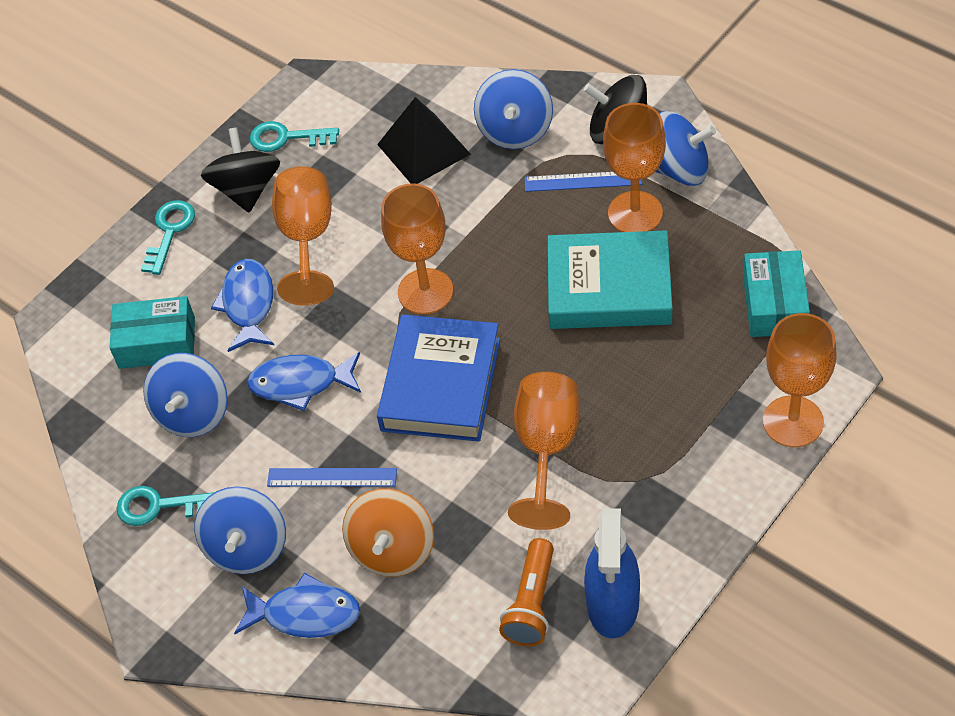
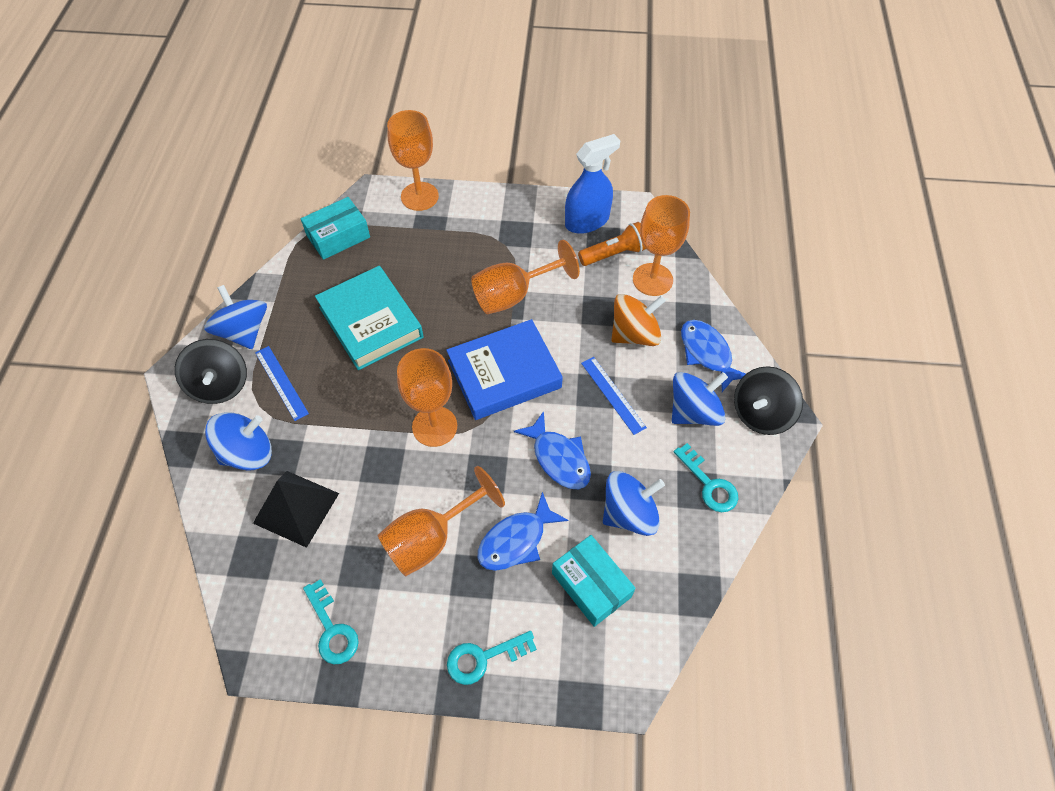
camera: 130 degrees left, 5 degrees up
black spinning top [201,127,280,212] -> black spinning top moved to [734,366,803,435]
orange goblet [603,103,666,232] -> orange goblet moved to [633,195,690,296]

